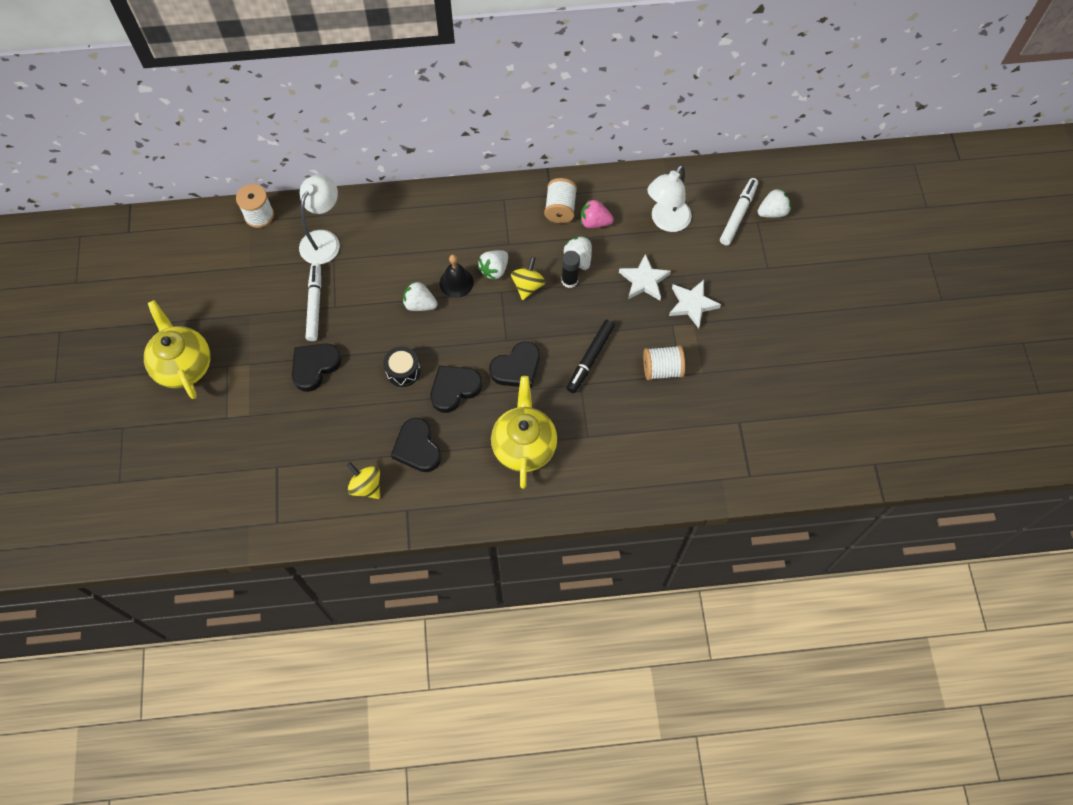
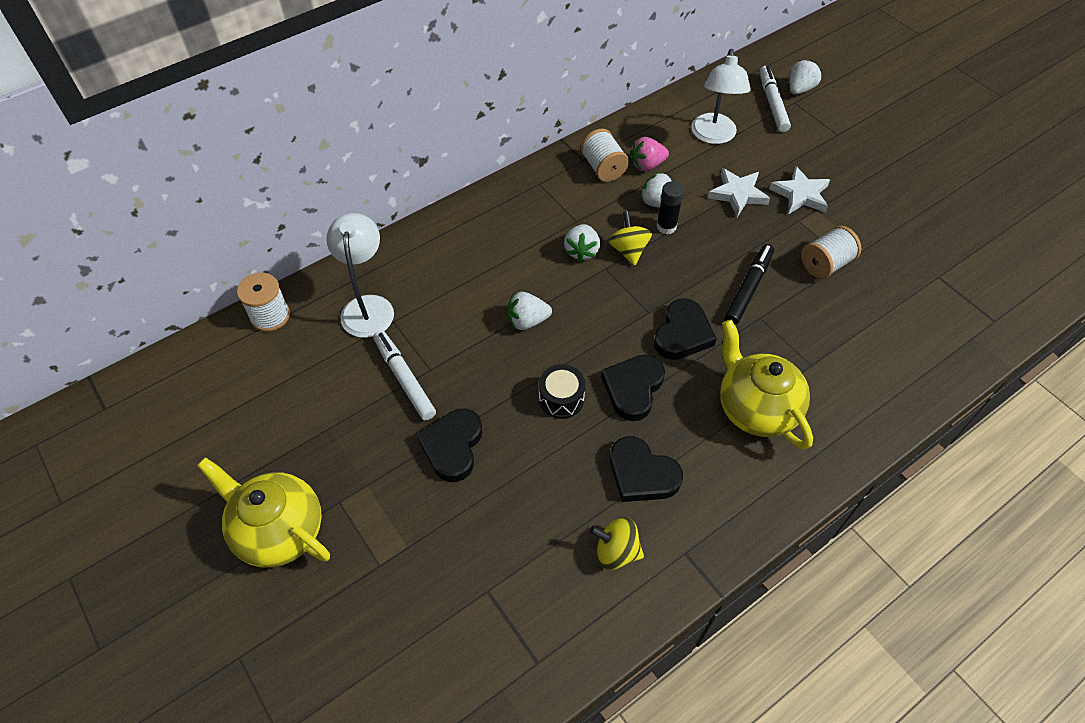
camera: 30 degrees left, 10 degrees down
black bell [440,255,474,298] -> none
black marker [567,320,615,393] -> black marker turned 150 degrees counterclockwise [725,244,774,325]

